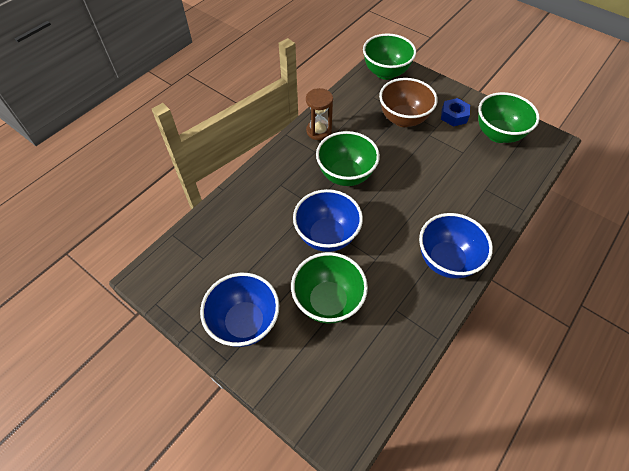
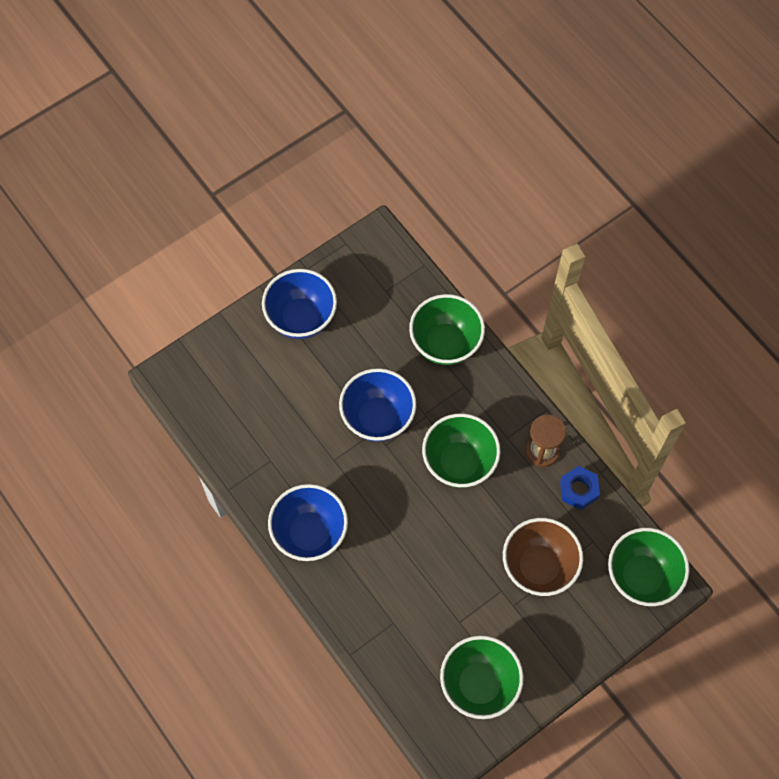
camera: 105 degrees right, 10 degrees up
green bowl [291,252,368,323] -> green bowl moved to [409,294,485,365]
blue nut [441,98,470,127] -> blue nut moved to [560,466,600,510]

